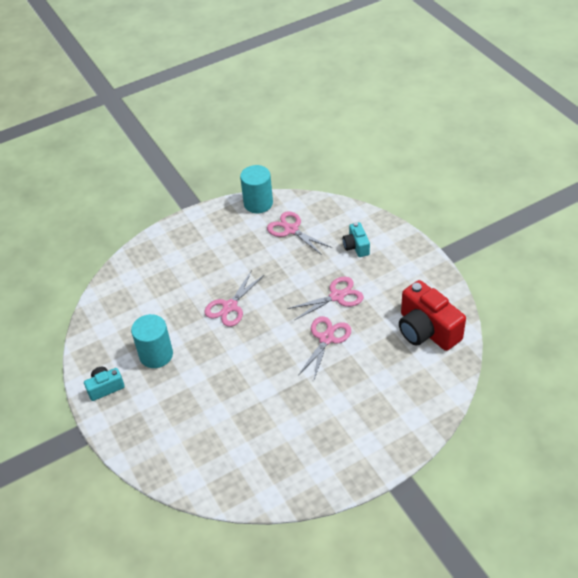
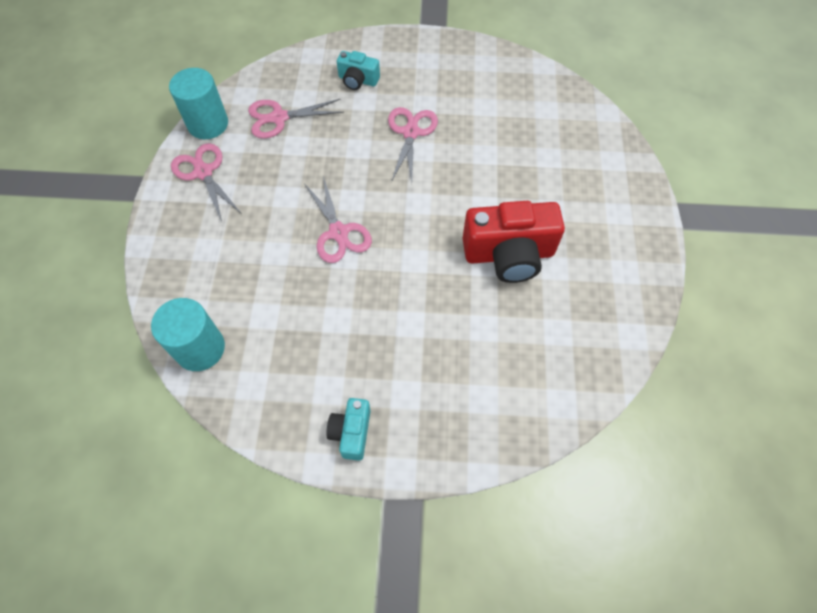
camera: 60 degrees left, 15 degrees up
turquoise cylinder [131,314,173,368] -> turquoise cylinder moved to [151,298,225,371]
pink scissors [298,316,351,379] -> pink scissors moved to [171,143,242,222]
red camera [399,280,466,351] -> red camera moved to [463,201,565,283]

